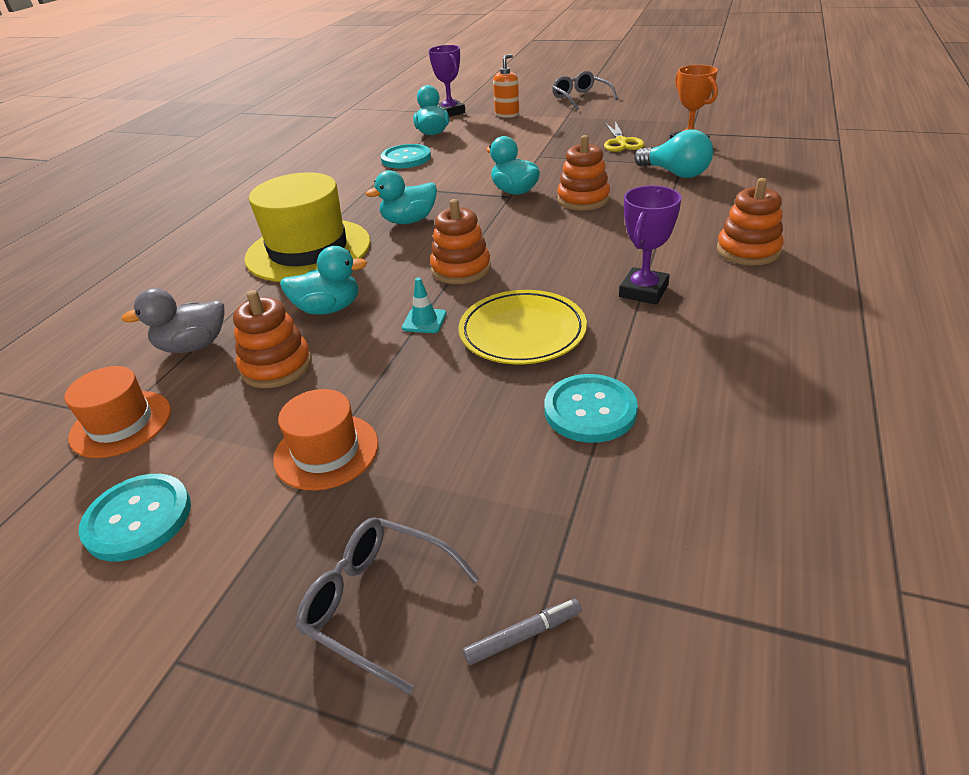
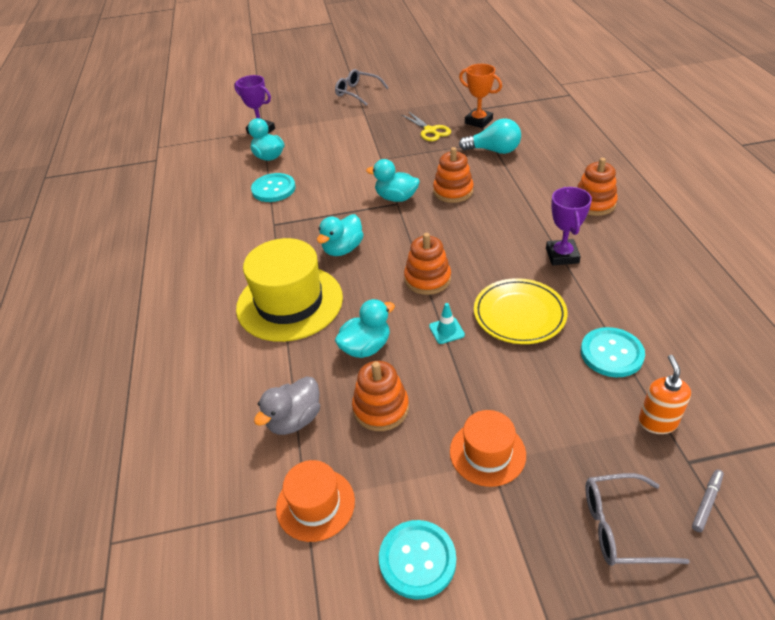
camera: 30 degrees left, 5 degrees up
orange soap dispenser [493,54,519,118] -> orange soap dispenser moved to [638,355,691,434]

